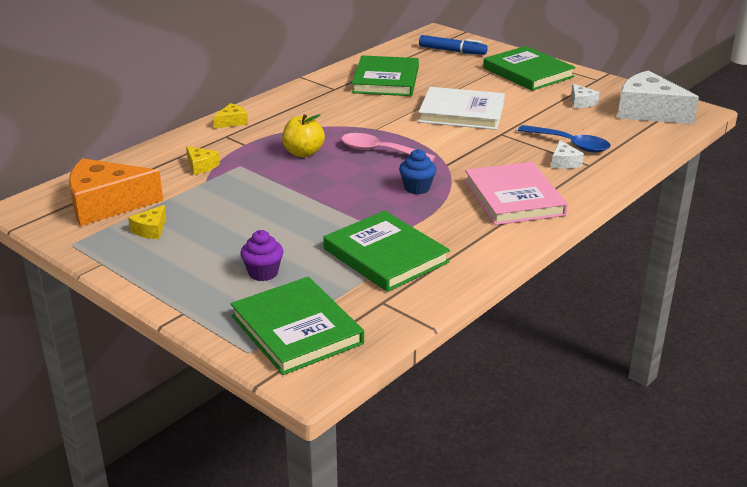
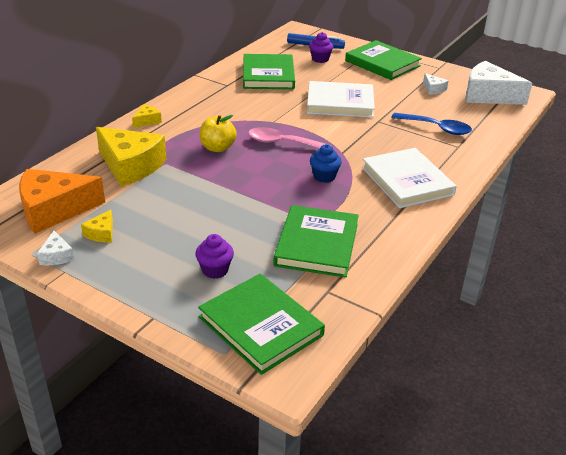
camera: 10 degrees left, 5 degrees up
yellow cheese [186,146,220,175] -> yellow cheese [96,127,166,186], size x2.25
green book [323,211,450,292] -> green book turned 60 degrees clockwise [273,205,359,278]
pink book [465,162,568,225] -> white book [362,148,457,208]
white cheese [551,140,584,169] -> white cheese moved to [37,231,74,265]
none -> purple cupcake [309,32,333,63]

